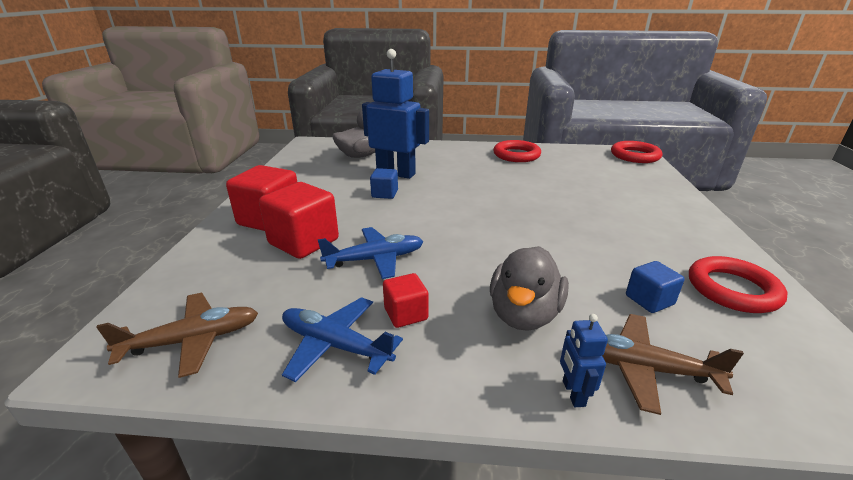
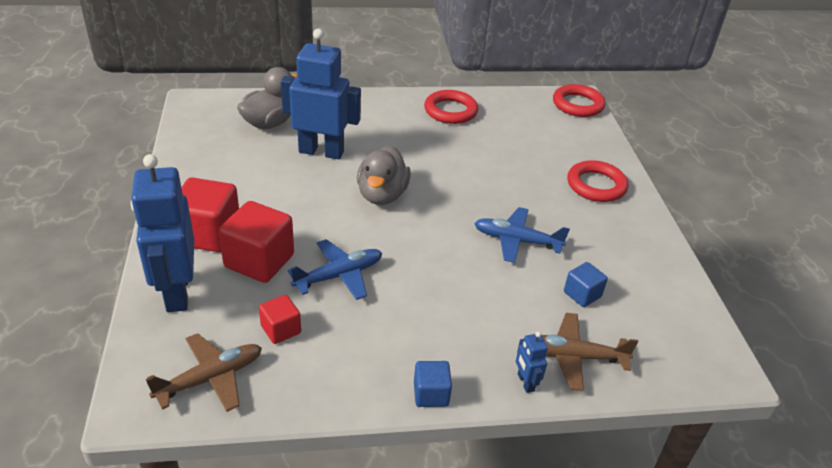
camera: 15 degrees left, 10 degrees up
blue plane [282,297,403,382] -> blue plane moved to [474,207,570,263]
blue cube [370,168,398,199] -> blue cube moved to [414,361,452,407]
red cube [383,273,429,328] -> red cube moved to [259,295,301,344]
grey duck [490,246,569,331] -> grey duck moved to [357,146,411,205]
red ring [689,256,787,313] -> red ring moved to [567,160,628,202]
none -> blue robot [131,154,194,312]

